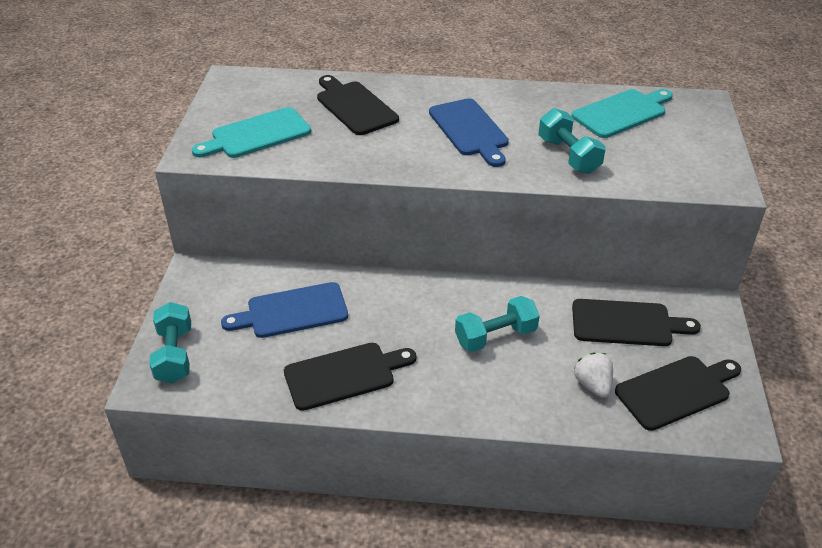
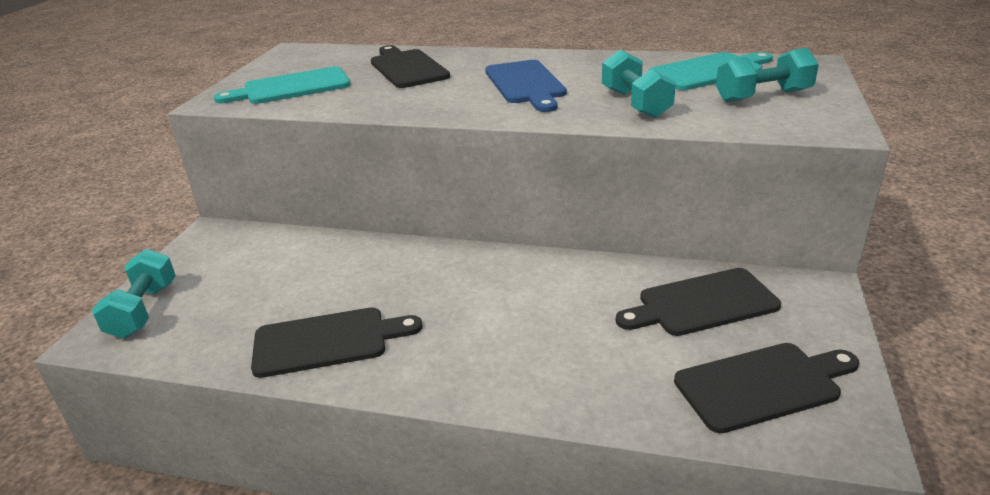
camera: 10 degrees right, 10 degrees down
blue cutting board [221,282,348,338] -> none
turquoise dumbbell [455,296,540,352] -> turquoise dumbbell moved to [716,48,819,102]
black cutting board [572,299,701,346] -> black cutting board turned 150 degrees clockwise [616,268,781,336]
white strawberry [574,352,613,398] -> none

